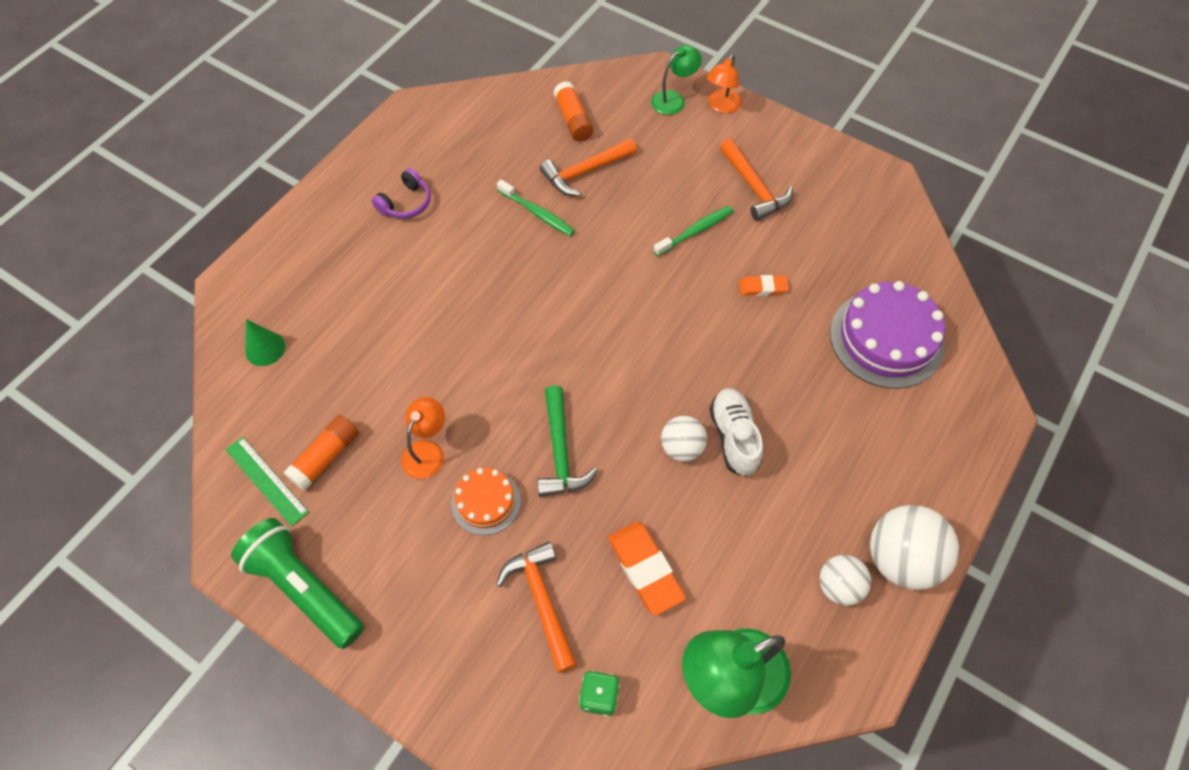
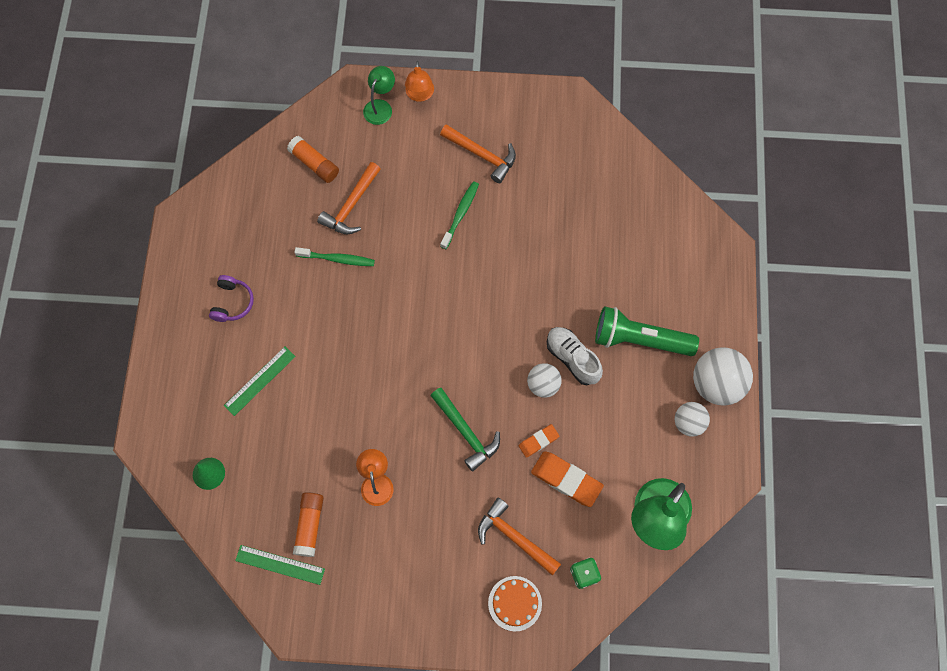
camera: 30 degrees left, 10 degrees up
green flashlight [231,518,364,649] -> green flashlight moved to [595,306,699,356]
orange cake [451,468,521,535] -> orange cake moved to [488,576,542,632]
orange eraser [739,275,789,296] -> orange eraser moved to [519,424,559,458]
purple cake [830,281,945,389] -> none
none -> green ruler [224,347,296,416]

